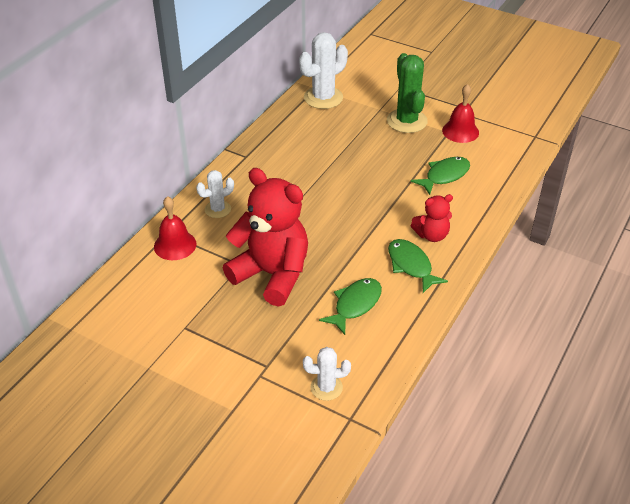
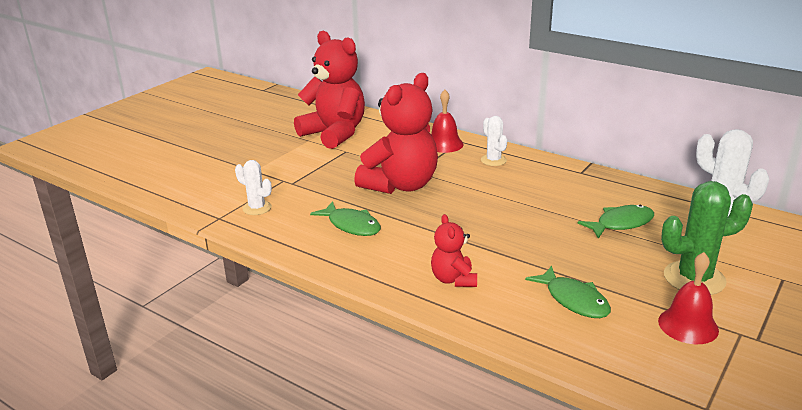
camera: 95 degrees right, 15 degrees down
white cactus [303,347,351,401] -> white cactus turned 60 degrees counterclockwise [235,160,272,215]
green fish [388,239,448,293] -> green fish moved to [578,205,654,239]
none -> red teddy bear [294,31,365,149]

